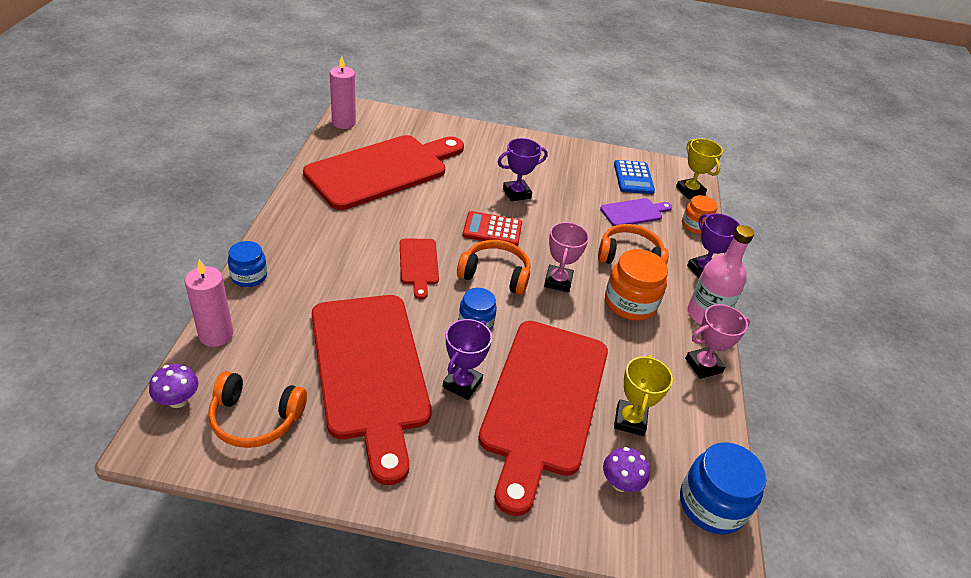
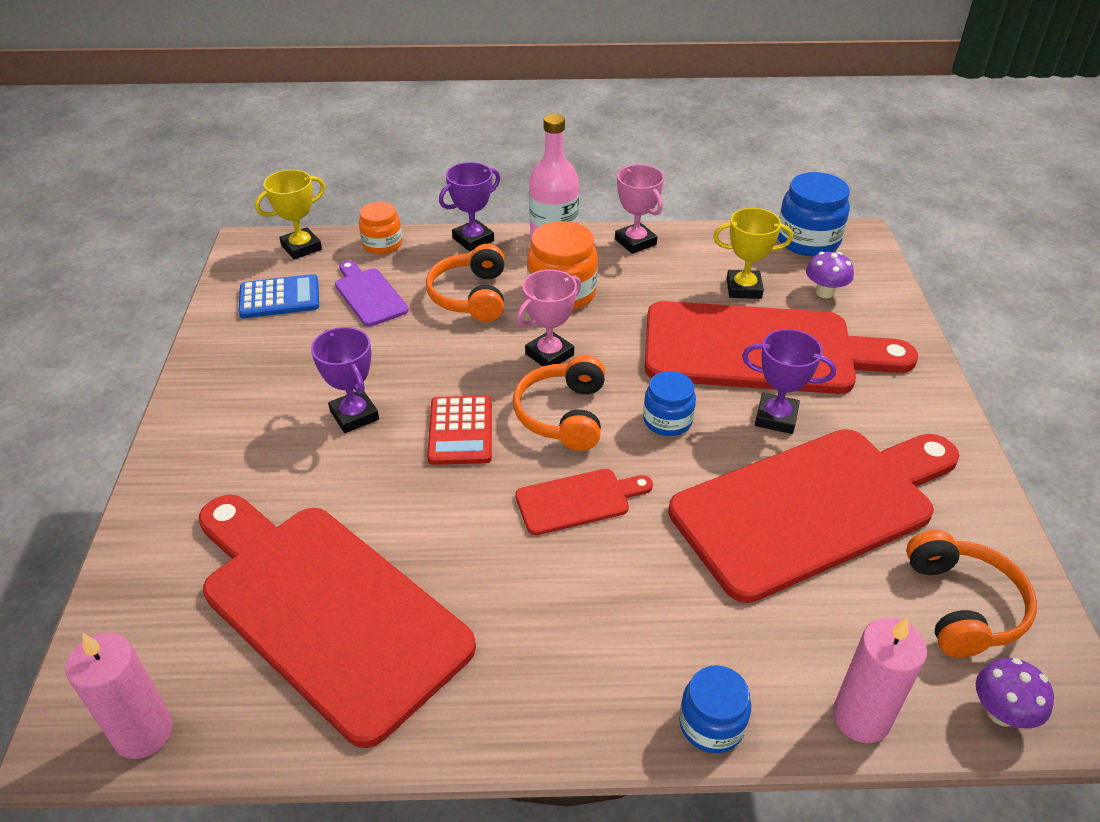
camera: 95 degrees left, 0 degrees up
pink trophy [544,222,589,293] -> pink trophy turned 45 degrees counterclockwise [517,270,581,366]

